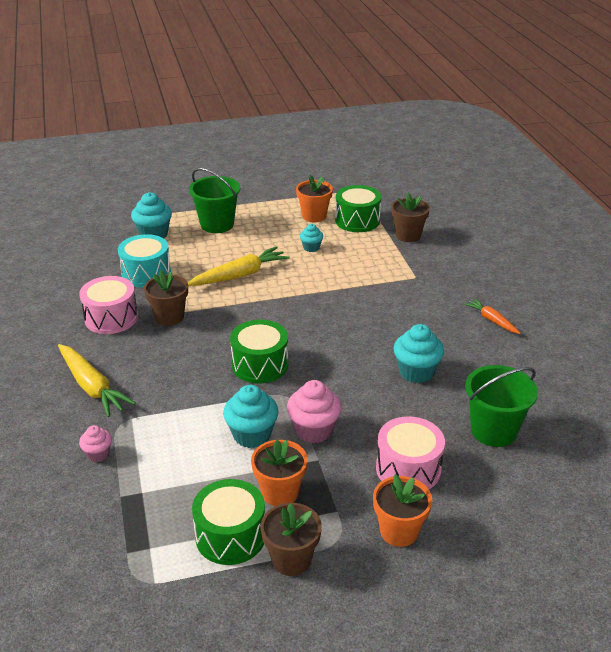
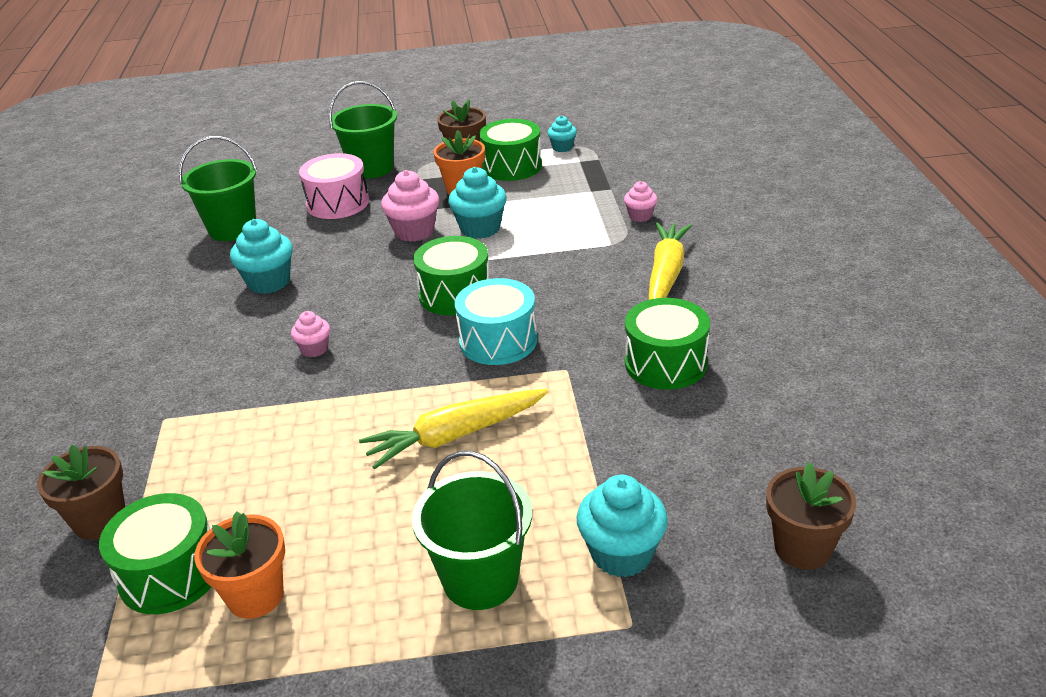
camera: 170 degrees left, 0 degrees up
yellow carrot [58,344,136,417] -> yellow carrot turned 45 degrees clockwise [648,222,692,300]
pink drum [79,276,138,334] -> green drum [625,298,710,390]
turquoise drum [118,234,171,288] -> turquoise drum moved to [455,278,537,365]
brown flower pot [144,270,188,326] -> brown flower pot moved to [766,462,856,570]
turquoise cupcake [300,224,323,252] -> turquoise cupcake moved to [548,115,577,152]
orange flower pot [373,474,432,547] -> green bucket [329,81,397,179]
orange carrot [464,298,521,334] -> none
none -> pink cupcake [291,311,330,357]

